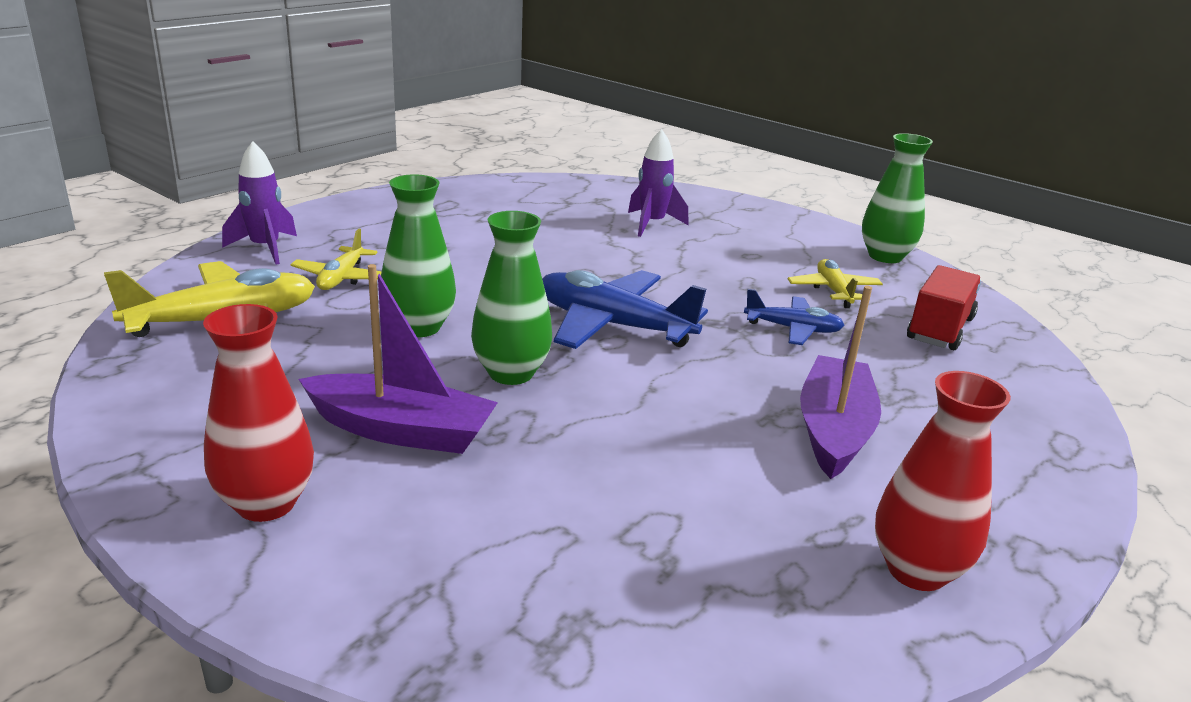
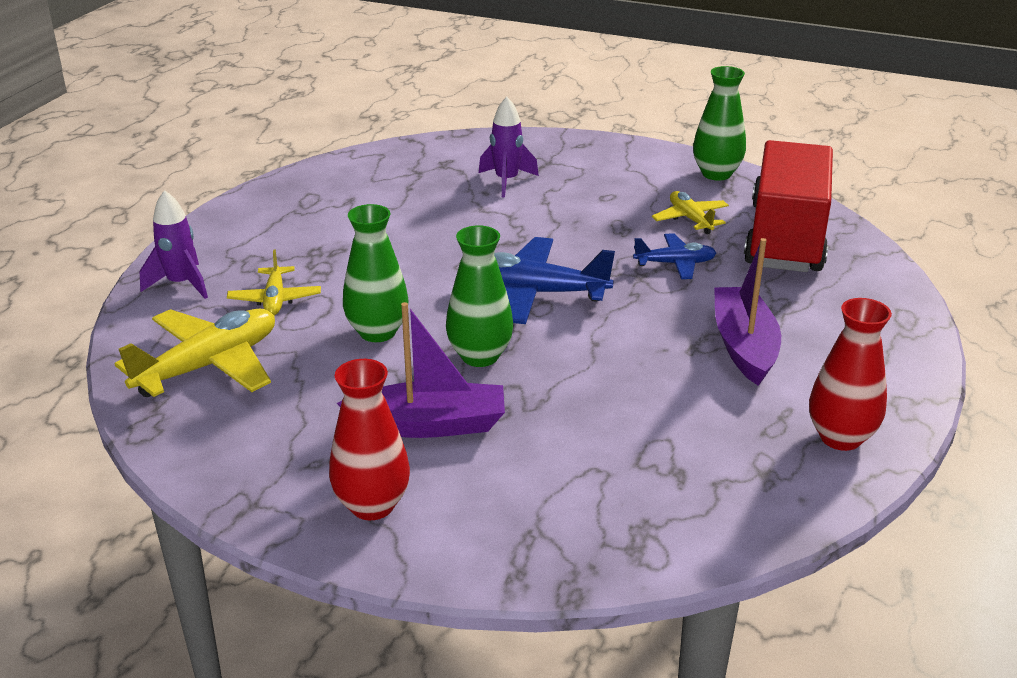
camera: 15 degrees left, 5 degrees up
red truck [907,265,981,350] -> red truck [744,140,833,272], size x1.85

